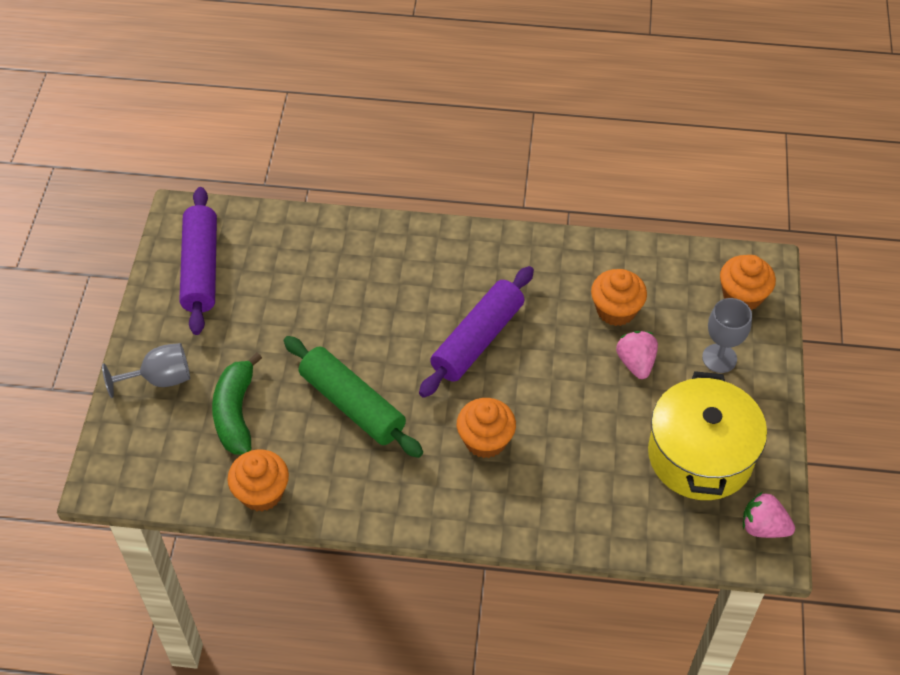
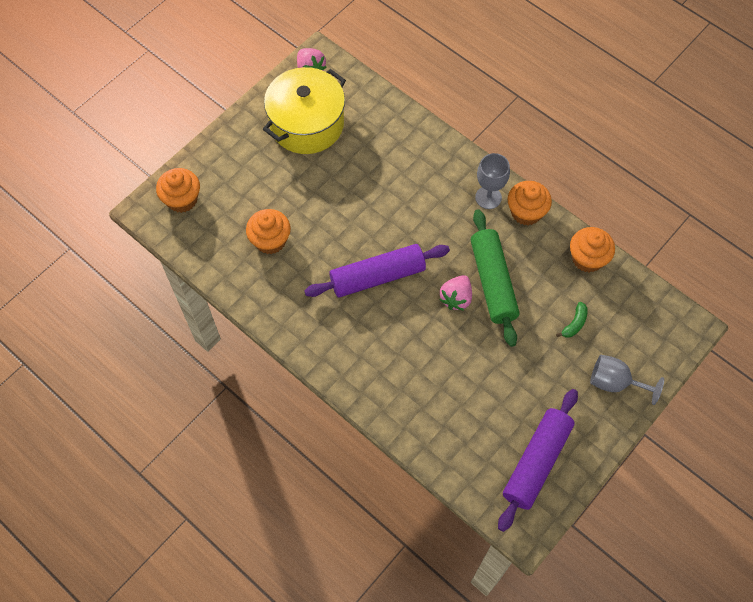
camera: 145 degrees left, 10 degrees up
green banana [212,352,262,454] -> green banana [556,302,588,338], size x0.50
orange cupcake [457,398,516,458] -> orange cupcake moved to [507,181,552,225]
pink strawberry [616,331,658,379] -> pink strawberry moved to [439,275,472,310]
grey goblet [702,298,752,373] -> grey goblet moved to [475,153,510,209]

